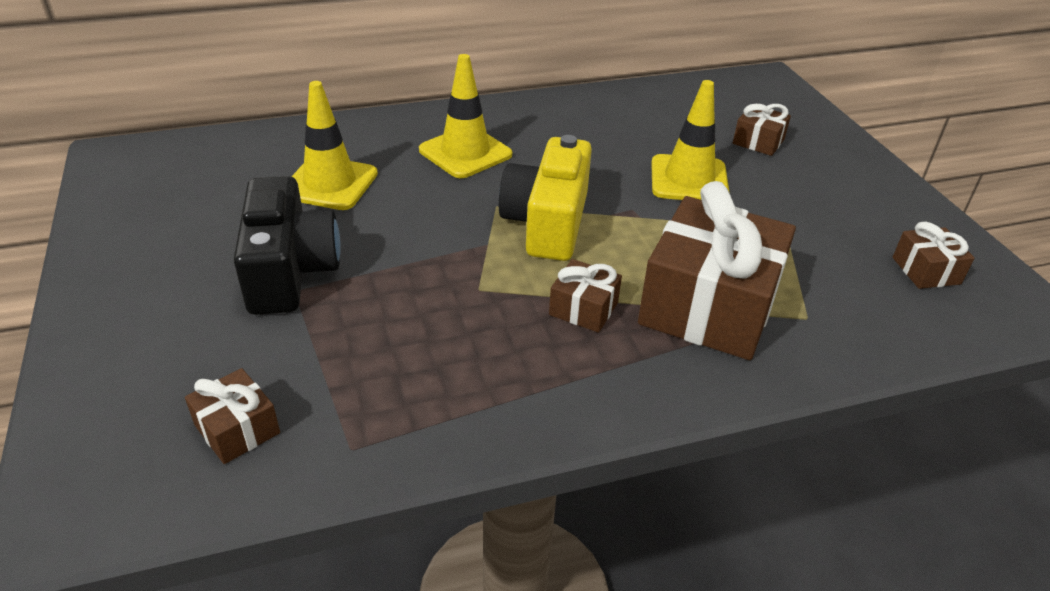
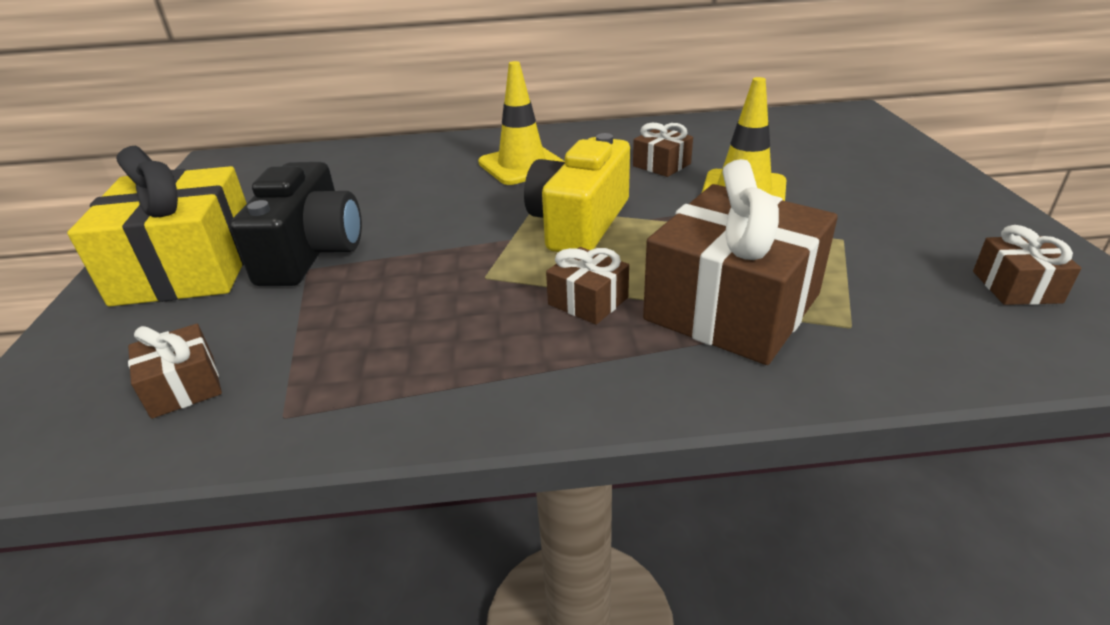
camera: 15 degrees right, 5 degrees down
yellow traffic cone [292,81,378,210] -> none
brown gift [733,104,791,156] -> brown gift moved to [633,123,693,177]
none -> yellow gift [67,146,247,306]

